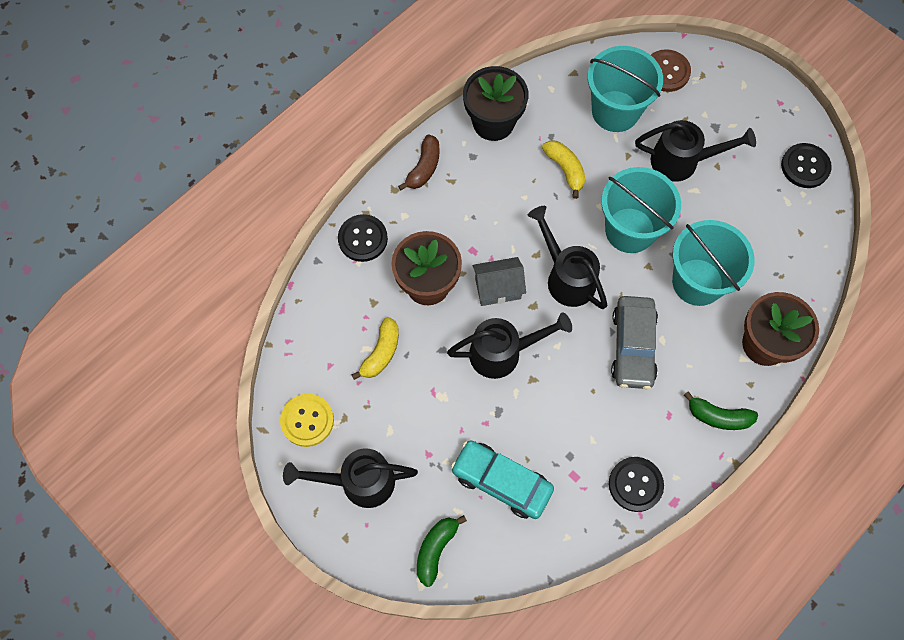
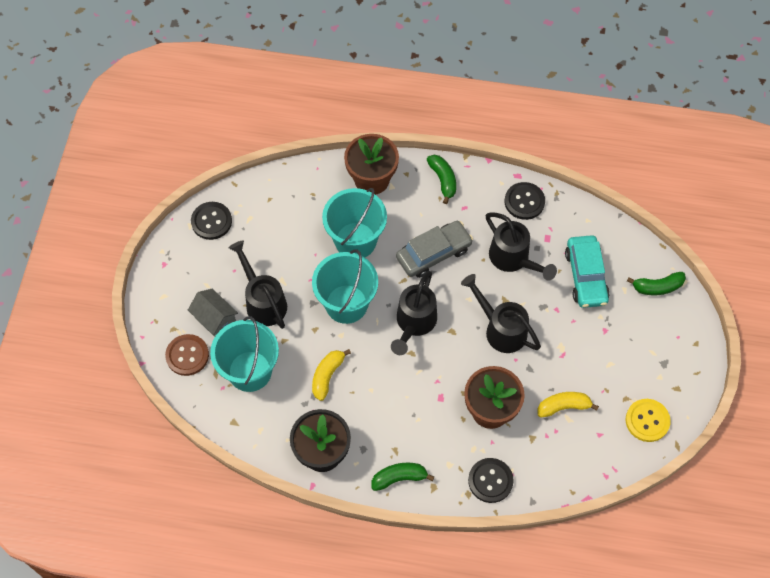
camera: 125 degrees left, 5 degrees down
black watering can [283,448,418,508] -> black watering can moved to [486,212,557,281]
brown banana [398,134,439,191] -> green banana [372,463,434,491]
grey house [473,257,526,306] -> grey house moved to [188,289,238,337]

